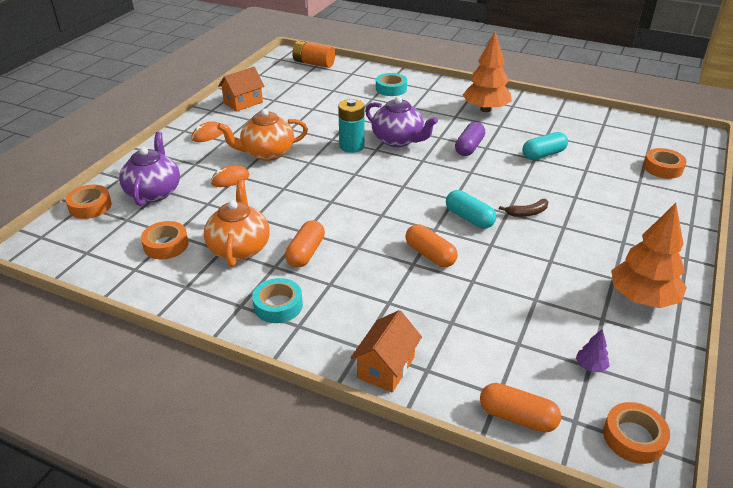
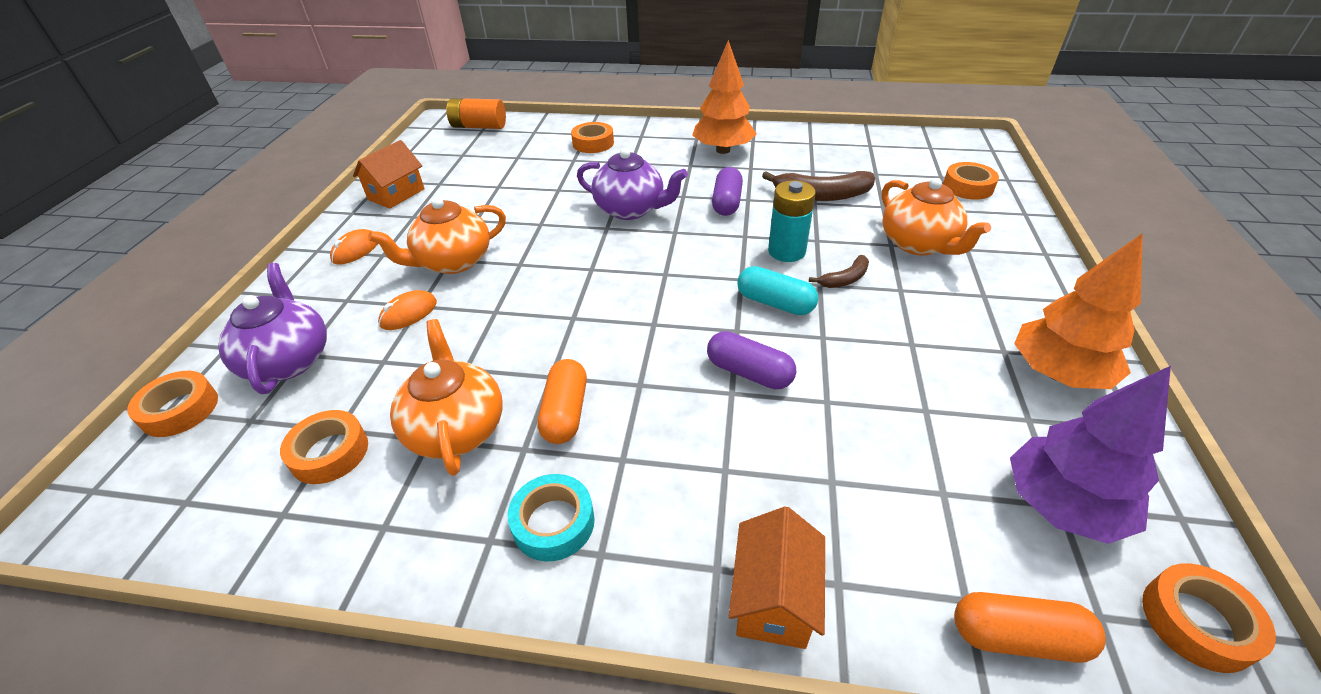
camera: 15 degrees left, 5 degrees up
turquoise battery [338,99,365,153] -> turquoise battery moved to [768,180,816,262]
turquoise tape [376,73,407,96] -> orange tape [571,122,614,153]
orange capsule [406,225,458,267] -> purple capsule [707,331,796,389]
turquoise capsule [522,132,568,160] -> brown banana [762,171,875,201]
purple tree [576,329,609,372] -> purple tree [1010,366,1171,544], size x2.42
none -> orange teapot [882,178,991,255]

